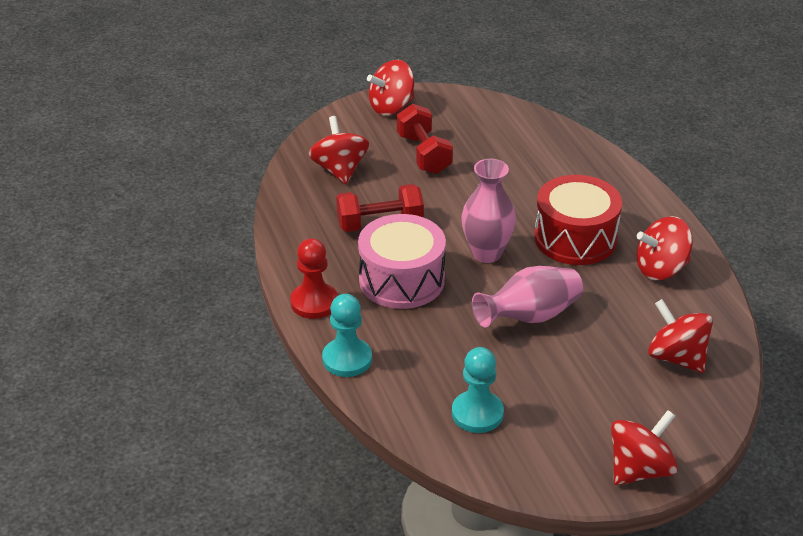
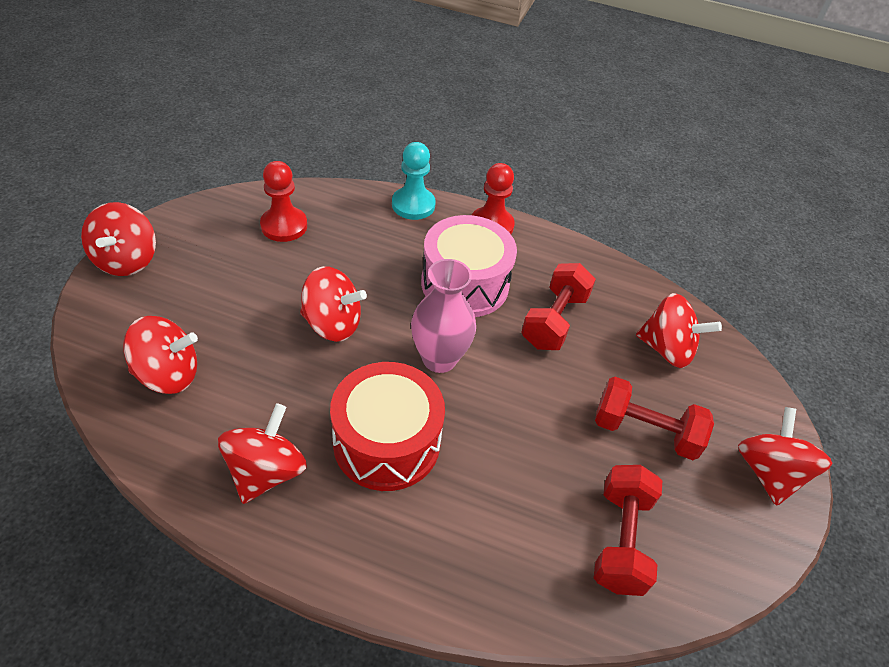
camera: 125 degrees right, 10 degrees up
turquoise pawn [452,347,504,433] -> red pawn [260,161,307,242]
pink vase [472,266,583,327] -> red spinning top [300,266,367,342]
none -> red dumbbell [594,465,663,596]

